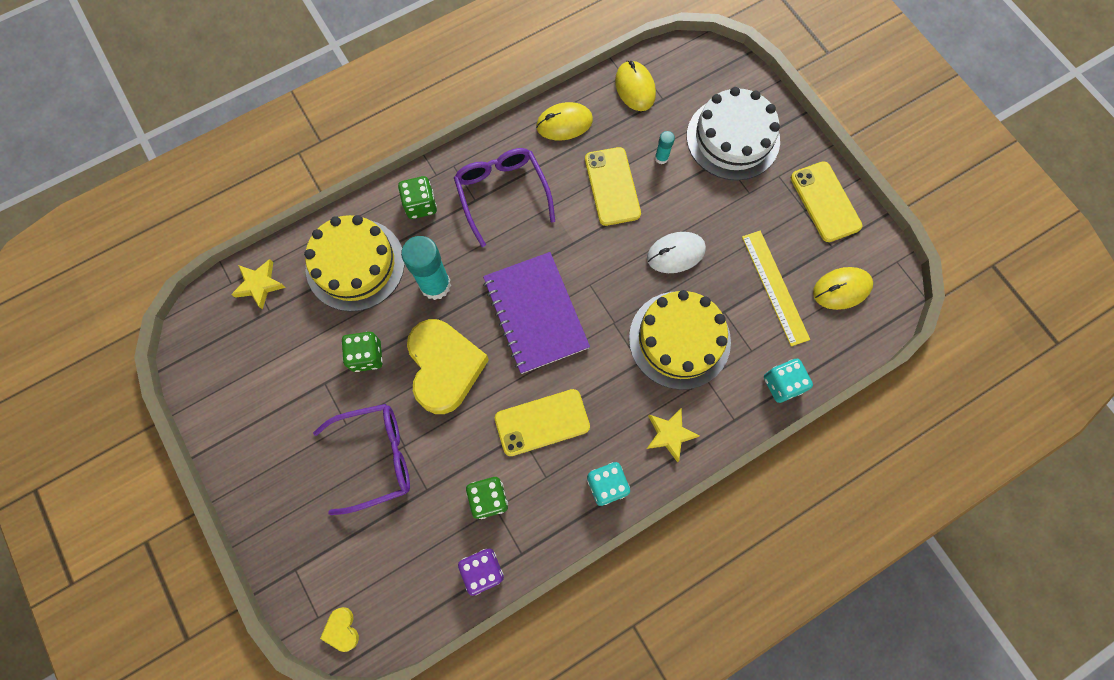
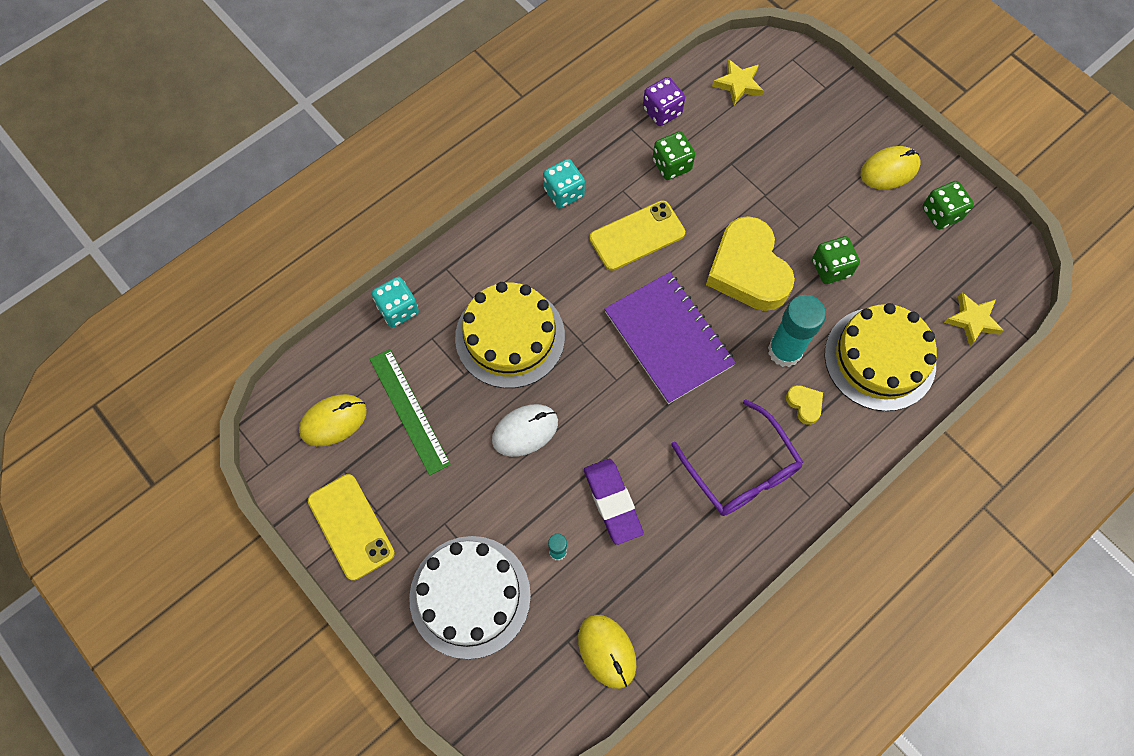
camera: 170 degrees right, 5 degrees down
purple glasses [313,404,410,515] -> none
yellow heart [320,607,359,652] -> yellow heart moved to [786,385,823,425]
green dice [398,176,437,219] -> green dice moved to [922,181,974,230]
yellow mouse [536,102,593,140] -> yellow mouse moved to [861,146,920,189]
yellow phone [585,147,641,226] -> purple eraser [584,459,644,545]
yellow star [647,407,699,462] -> yellow star moved to [712,59,764,105]
yellow ruler [742,231,810,346] -> green ruler [370,349,451,476]

